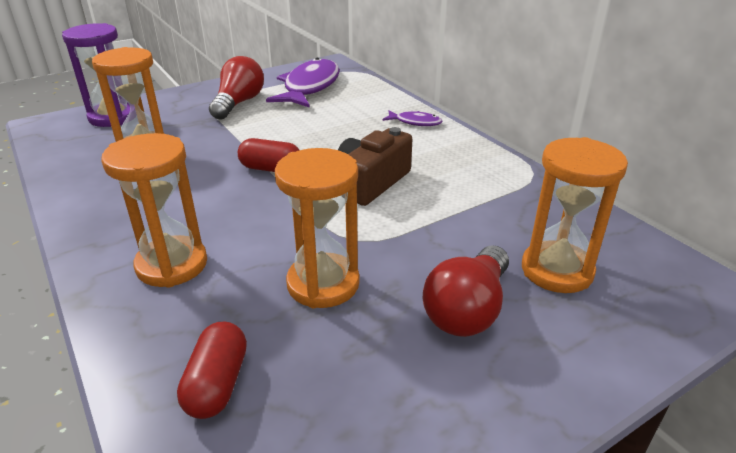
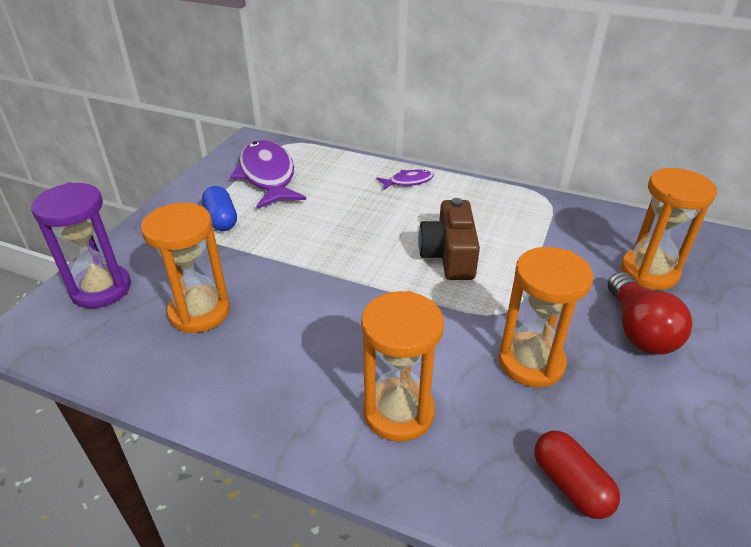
camera: 35 degrees left, 5 degrees up
red light bulb [209,56,264,120] -> blue capsule [202,186,237,231]
red capsule [238,138,299,172] -> none

